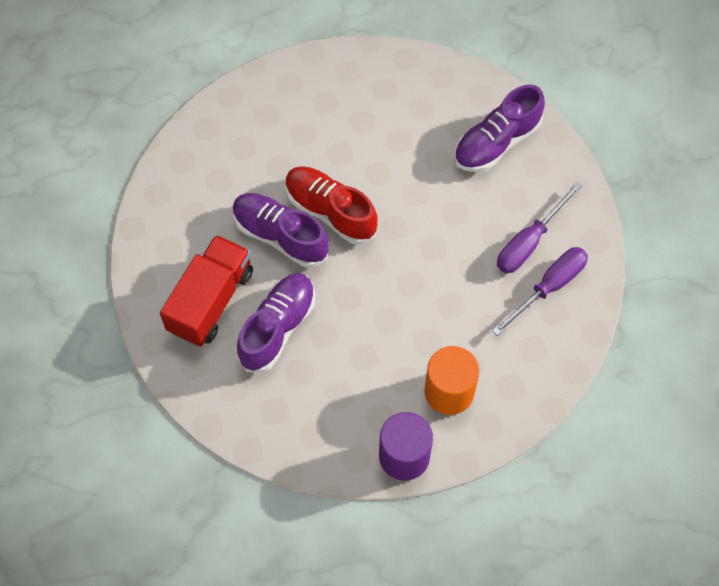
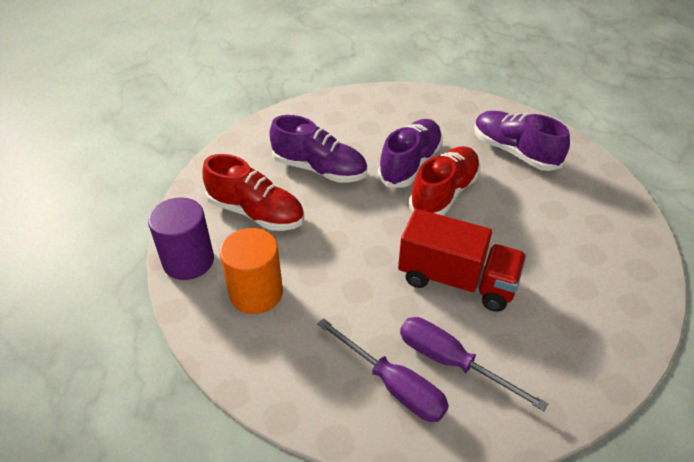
camera: 85 degrees right, 20 degrees down
red truck [160,235,253,347] -> red truck moved to [398,209,526,312]
purple shoe [454,85,545,172] -> purple shoe moved to [474,111,570,171]
none -> red shoe [203,154,304,231]

